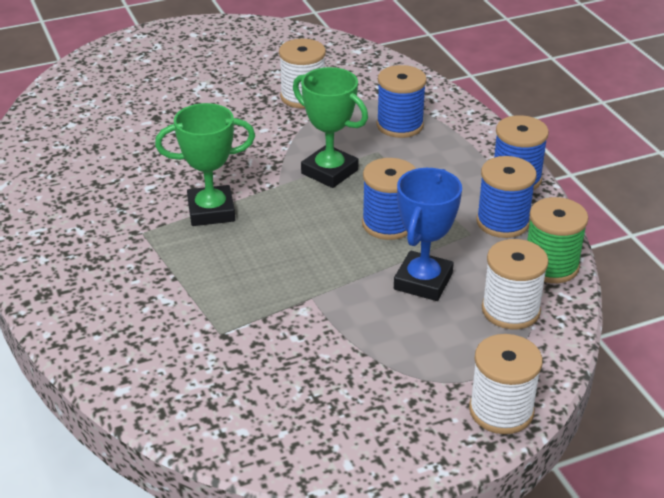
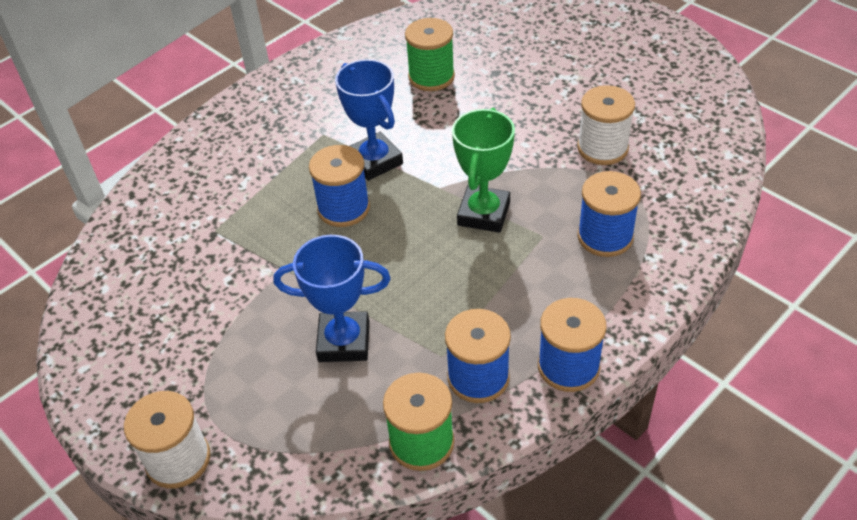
camera: 70 degrees right, 10 degrees up
green trophy [155,103,255,226] -> blue trophy [335,59,403,181]
blue spool [362,158,416,240] -> blue spool moved to [309,145,370,227]
white spool [482,239,549,329] -> none
none -> green spool [405,18,455,91]

